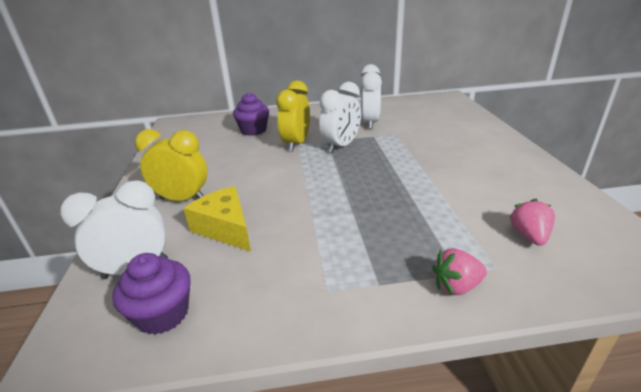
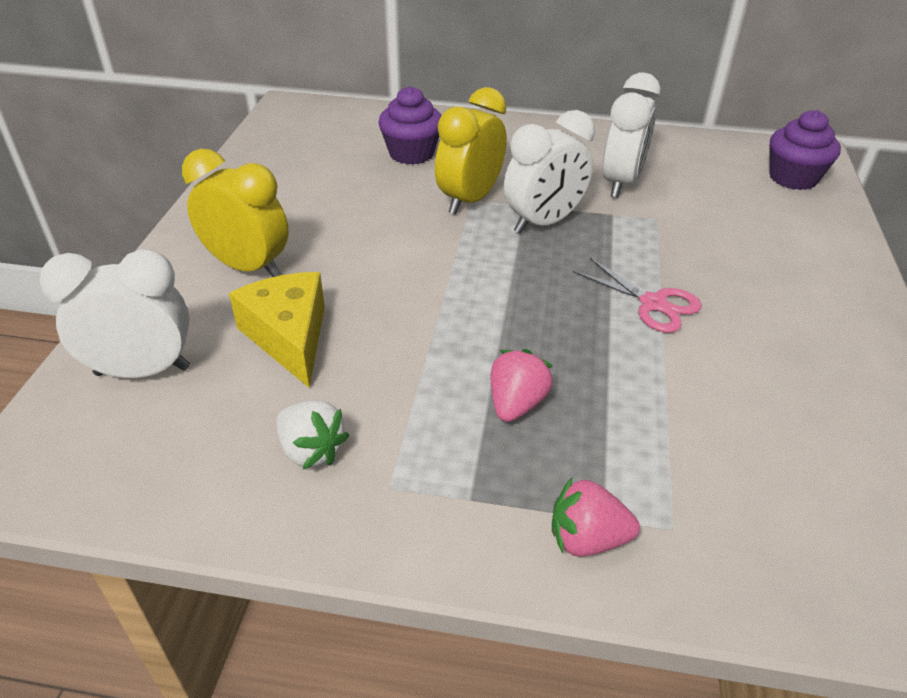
camera: 15 degrees right, 10 degrees up
purple cupcake [112,253,190,335] -> purple cupcake moved to [769,110,841,190]
pink strawberry [509,198,555,246] -> pink strawberry moved to [491,349,553,422]
none -> white strawberry [276,400,350,469]
none -> pink scissors [573,258,702,333]

